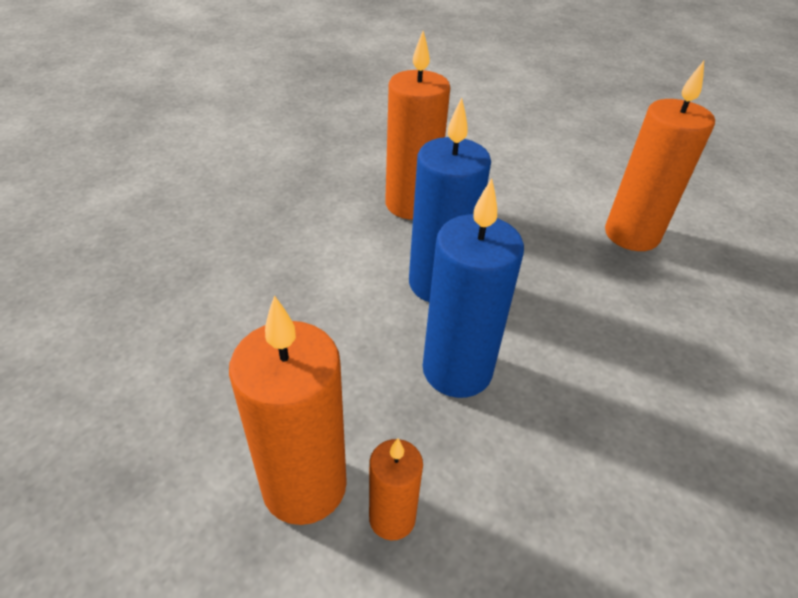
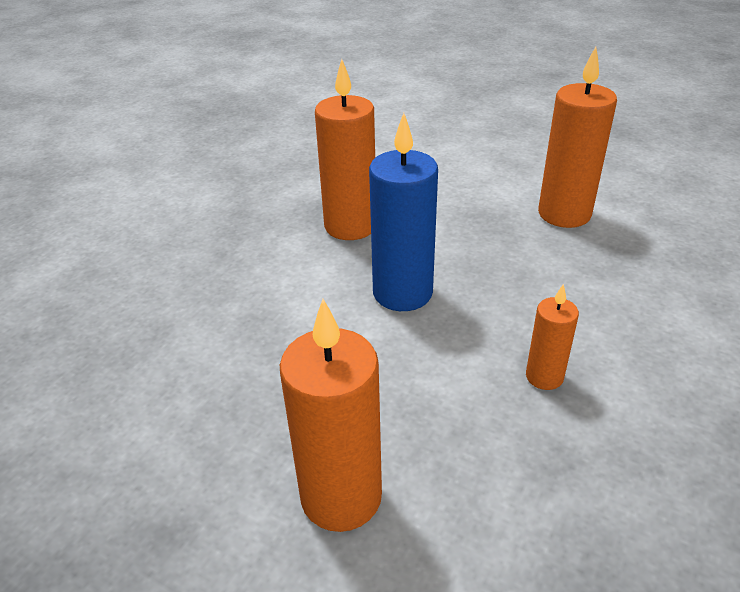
camera: 10 degrees left, 5 degrees down
orange candle [369,439,423,540] -> orange candle moved to [526,284,579,390]
blue candle [423,178,524,398] -> none

